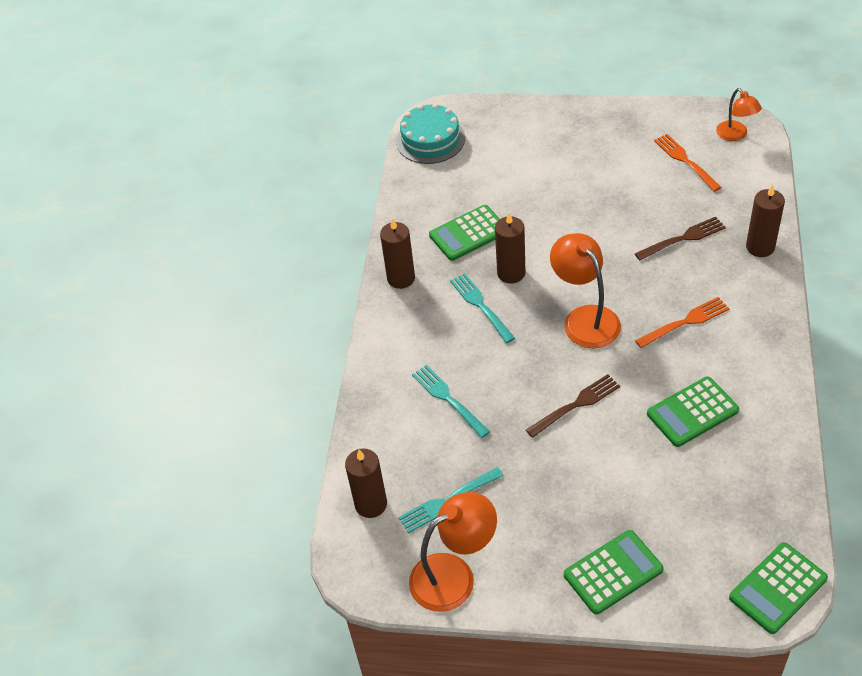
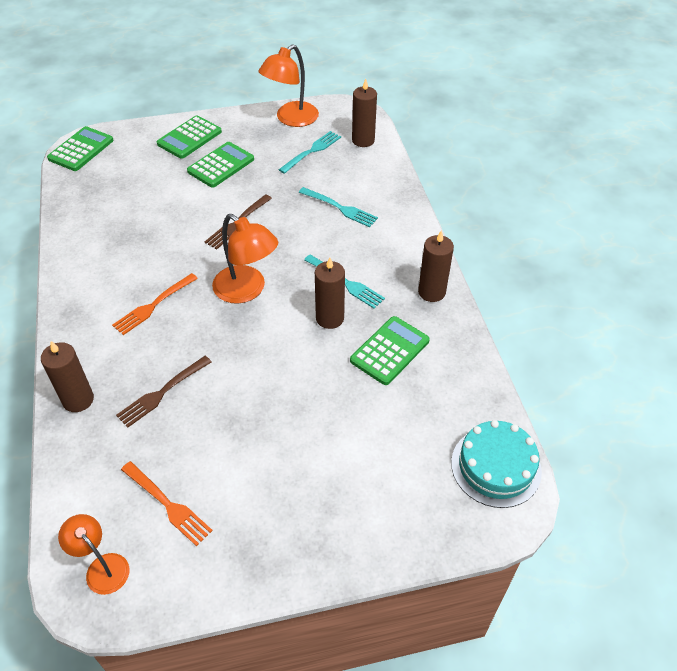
camera: 155 degrees right, 0 degrees up
green calculator [647,376,739,447] -> green calculator moved to [187,142,254,188]

